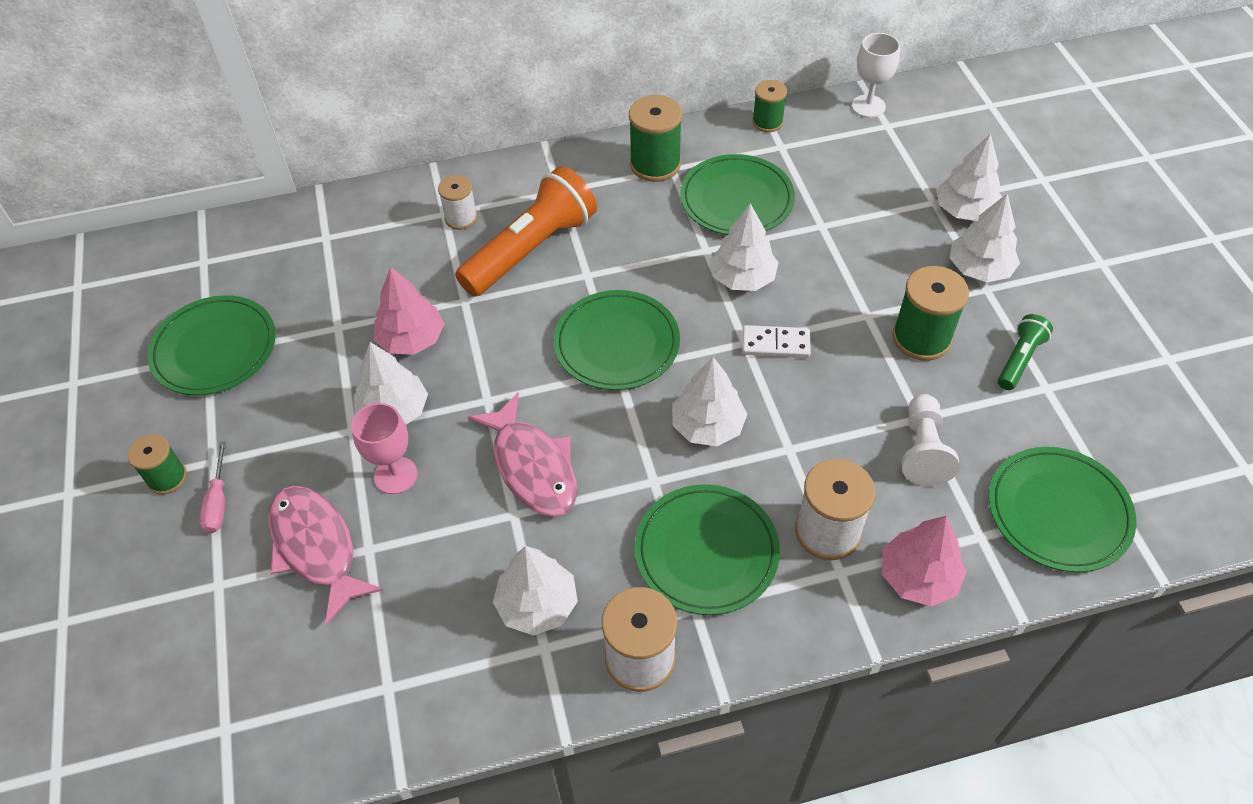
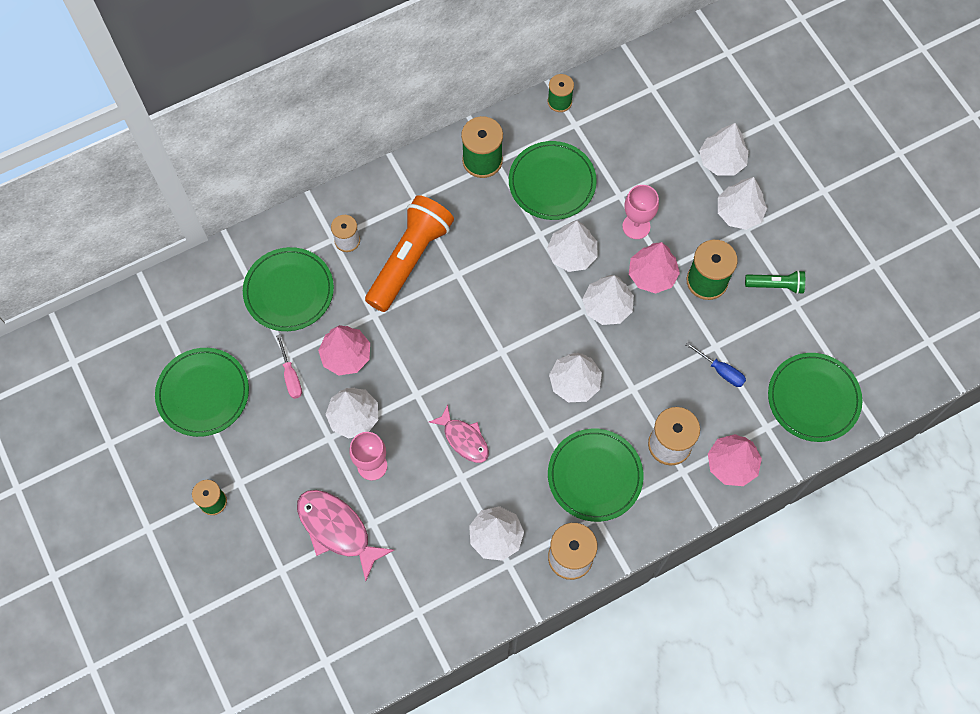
camera: 15 degrees left, 15 degrees up
pink screwdriver [199,441,226,533] -> pink screwdriver moved to [276,334,302,399]
pink fish [468,392,577,517] -> pink fish [429,404,489,463], size x0.65
green plate [554,290,680,390] -> green plate moved to [243,247,334,331]
white domino [742,325,811,358] -> white tree [582,275,634,325]
white goblet [852,33,900,118] -> none
white pawn [902,394,959,486] -> blue screwdriver [685,342,746,387]
green flashlight [998,314,1053,390] -> green flashlight turned 75 degrees clockwise [745,270,805,294]
none -> pink goblet [622,185,659,239]
none -> pink tree [629,242,680,294]

